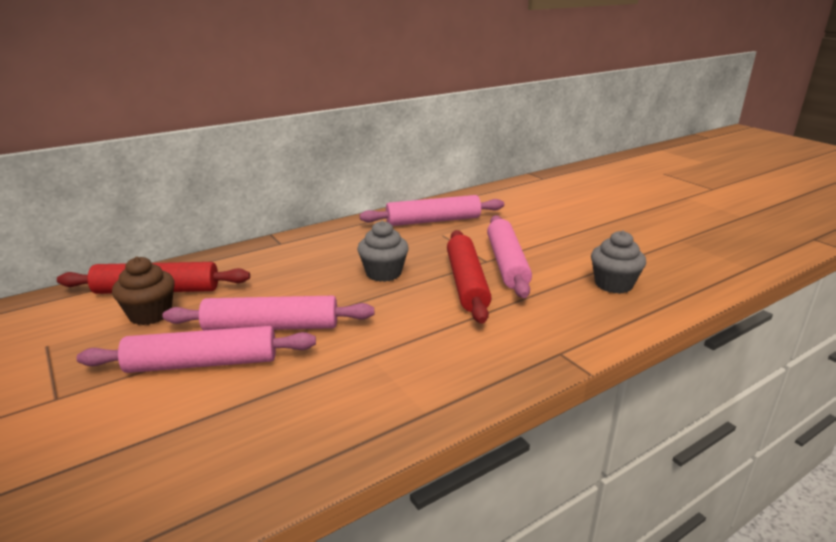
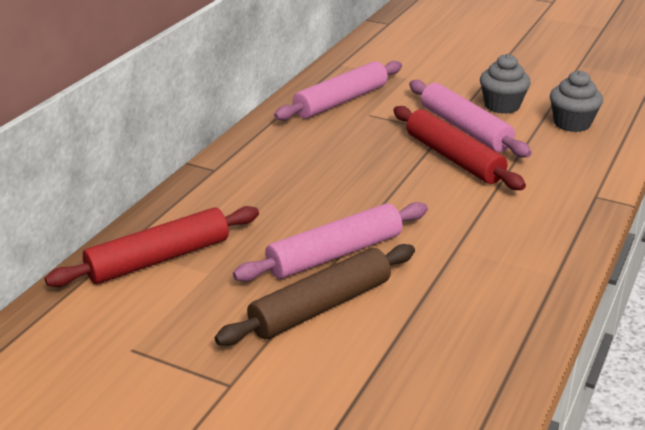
camera: 30 degrees left, 5 degrees up
pink rolling pin [77,326,316,373] -> brown rolling pin [215,244,415,346]
brown cupcake [112,257,175,325] -> none
grey cupcake [357,221,409,282] -> grey cupcake moved to [480,54,531,114]

